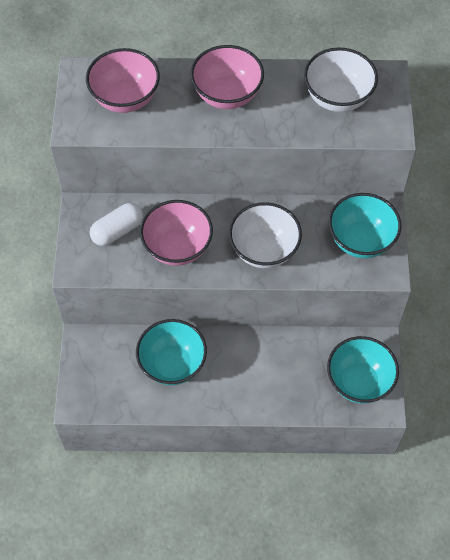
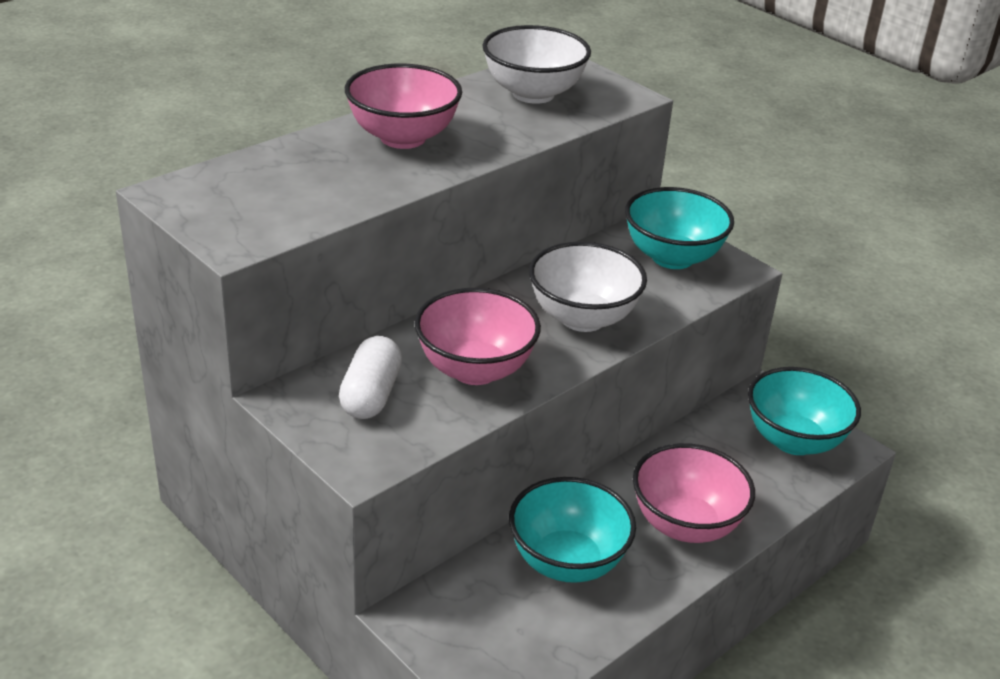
camera: 45 degrees left, 25 degrees down
pink bowl [86,48,160,113] -> pink bowl moved to [633,443,755,543]

